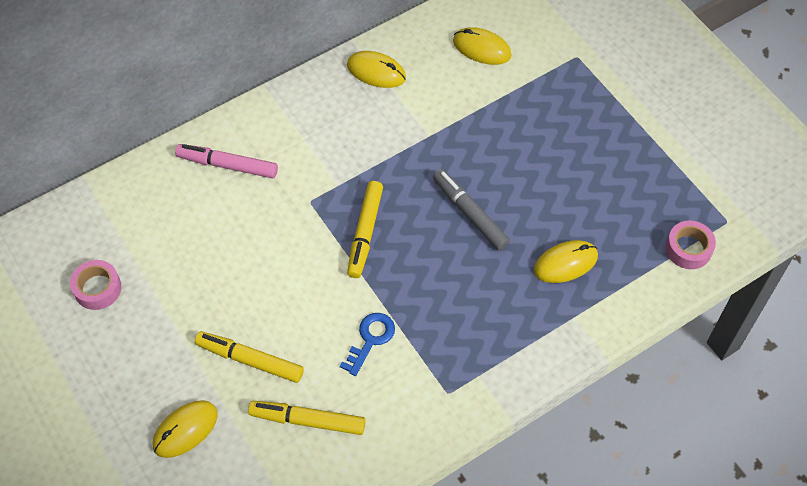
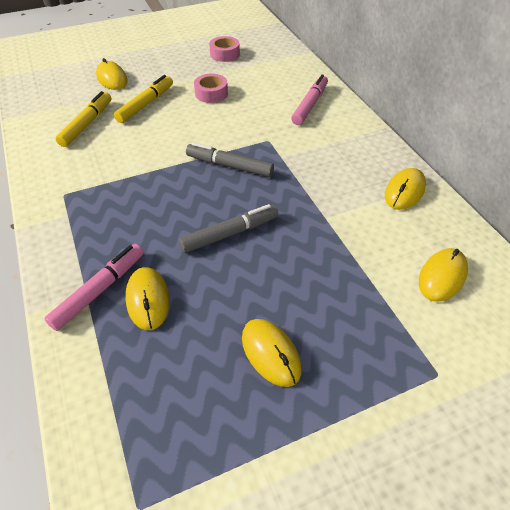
camera: 100 degrees right, 10 degrees down
blue key [340,313,395,376] -> none
yellow marker [347,181,383,278] -> grey marker [186,142,274,177]
pink tape [666,221,716,269] -> pink tape moved to [194,73,228,103]
none -> pink marker [44,244,144,331]
none -> yellow mouse [242,319,301,387]

